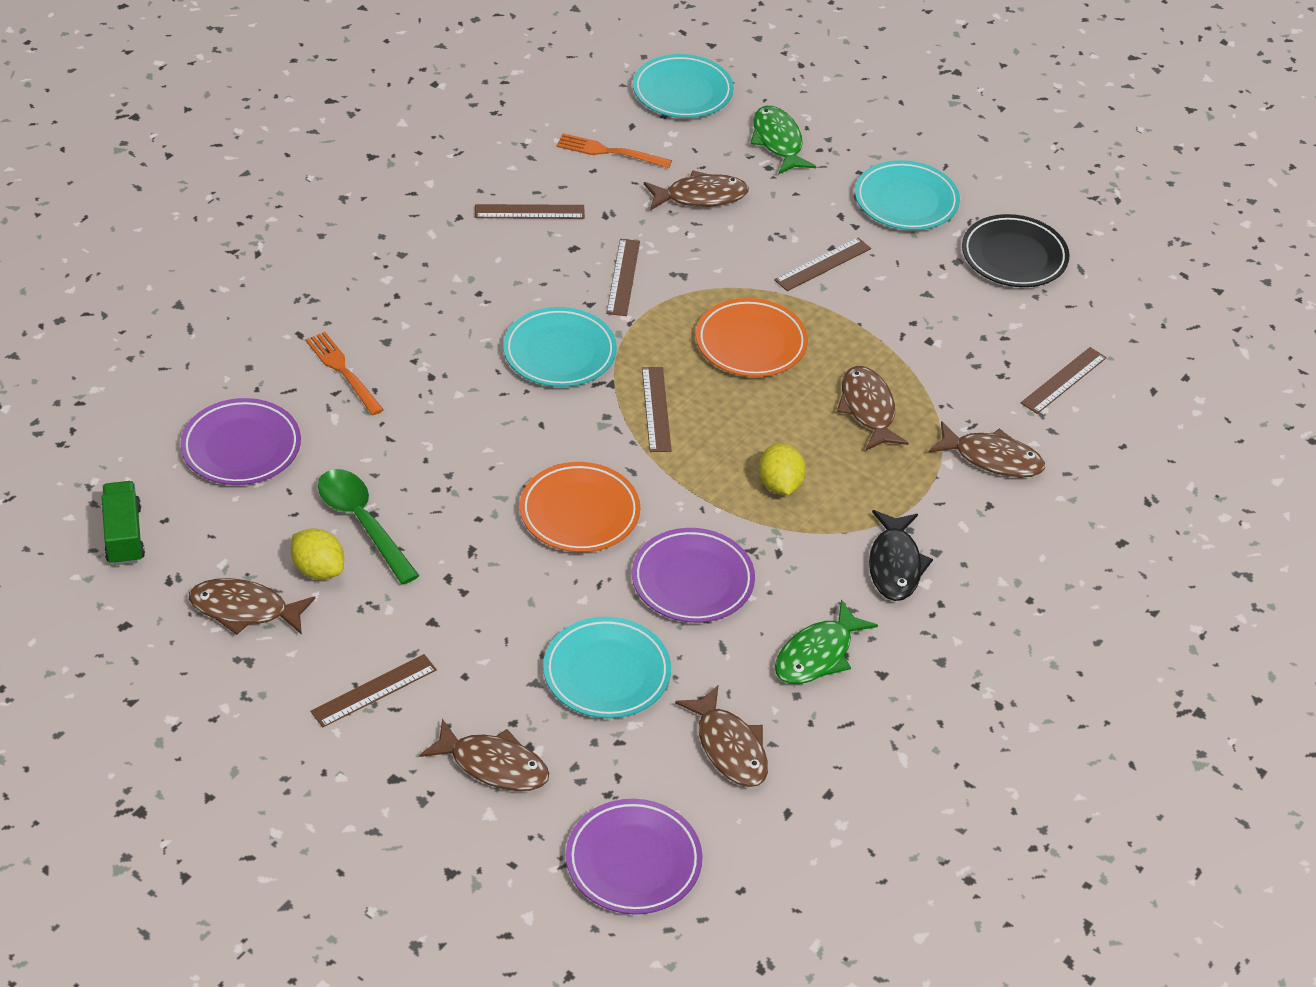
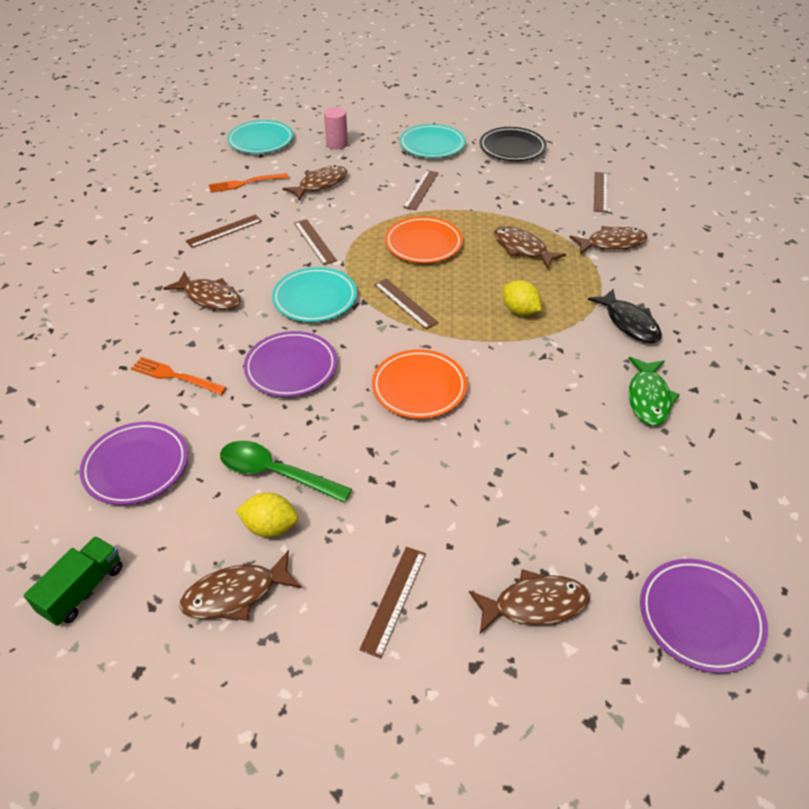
camera: 30 degrees left, 0 degrees up
green truck [101,481,145,565] -> green truck turned 75 degrees clockwise [24,536,123,626]
turquoise plate [543,617,671,719] -> none
purple plate [632,528,755,623] -> purple plate moved to [244,331,337,397]
brown fish [675,685,768,787] -> brown fish moved to [163,271,241,310]
green fish [750,106,816,174] -> pink cylinder [324,107,348,149]

